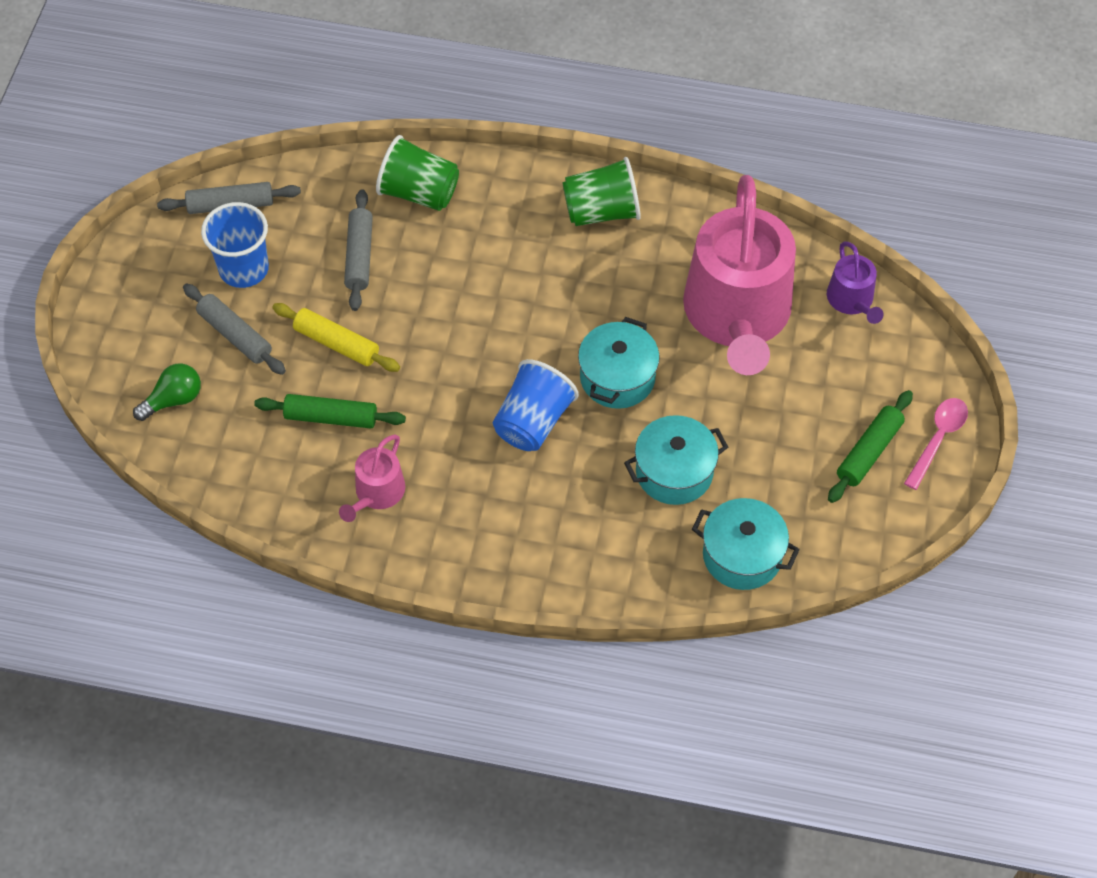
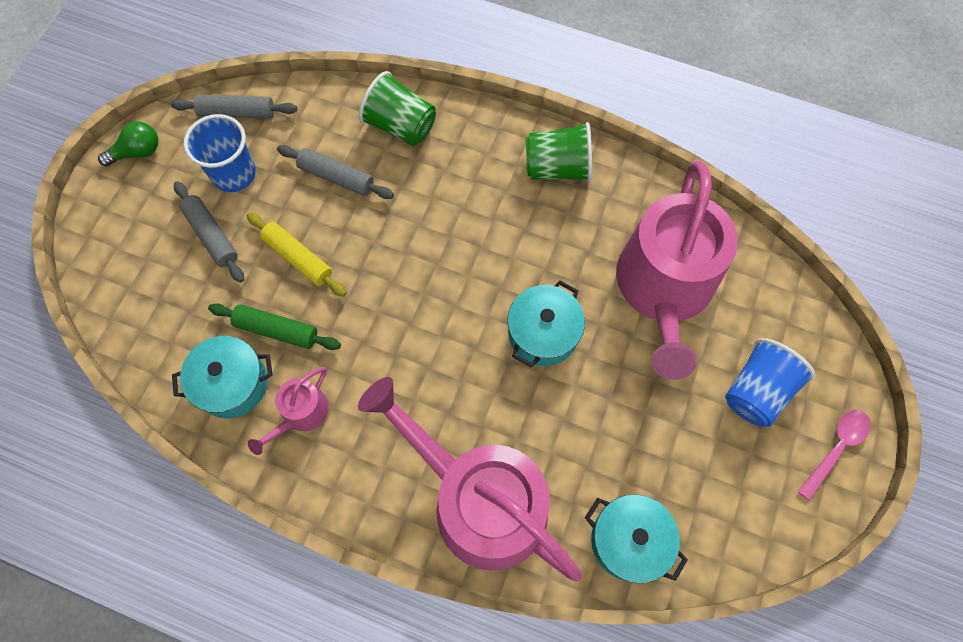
camera: 10 degrees right, 10 degrees up
green light bulb [133,363,201,421] -> green light bulb moved to [98,121,158,166]
grey rolling pin [344,189,373,311] -> grey rolling pin turned 75 degrees counterclockwise [277,145,394,199]
blue cup [493,359,579,451] -> blue cup moved to [725,338,815,427]
turquoise pot [624,415,728,505] -> turquoise pot moved to [172,336,273,418]
purple watering can [827,242,883,324] -> none
green rolling pin [828,390,913,503] -> none
none -> pink watering can [358,377,582,582]

